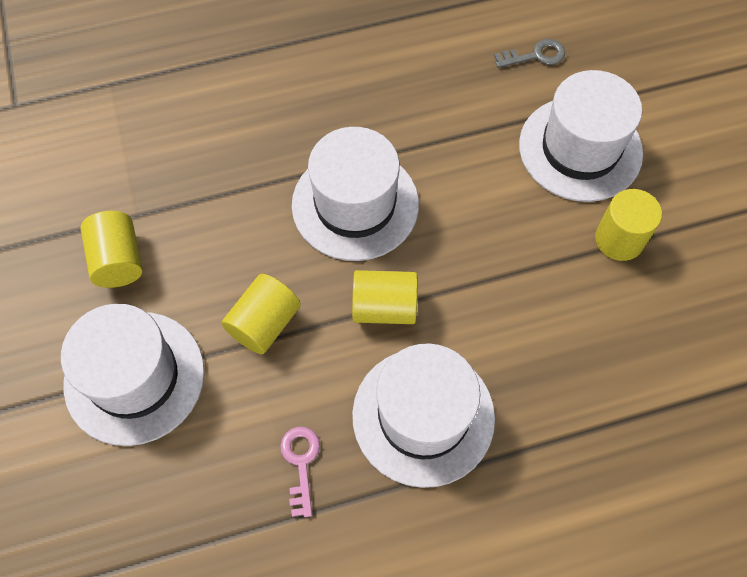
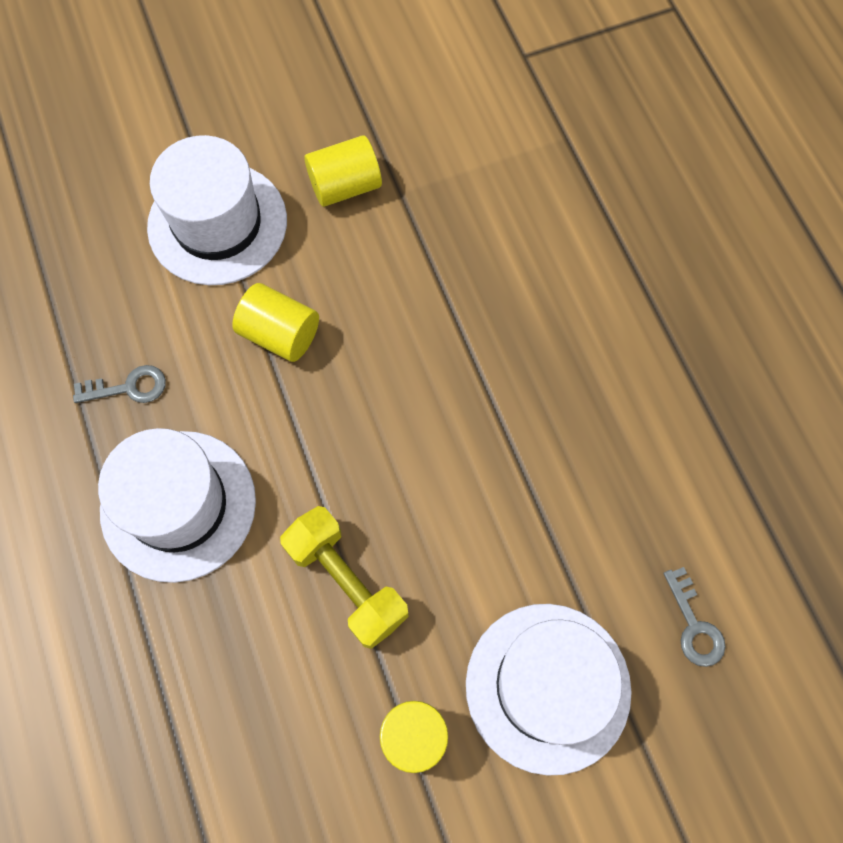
camera: 85 degrees right, 5 degrees up
pink key [280,427,320,517] -> grey key [73,365,166,403]
white hat [292,127,419,261] -> none
yellow cylinder [352,270,418,324] -> none
none -> yellow dumbbell [280,506,409,649]

